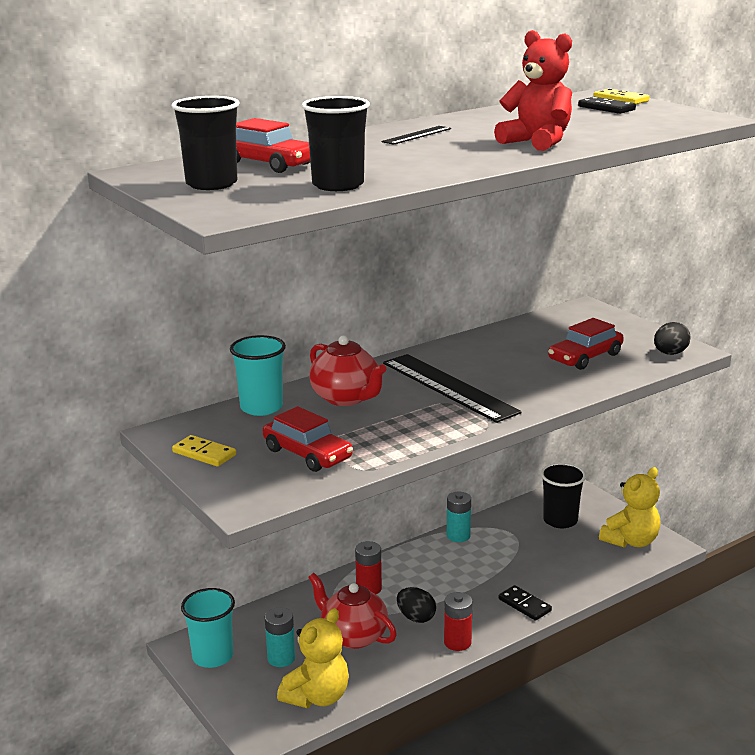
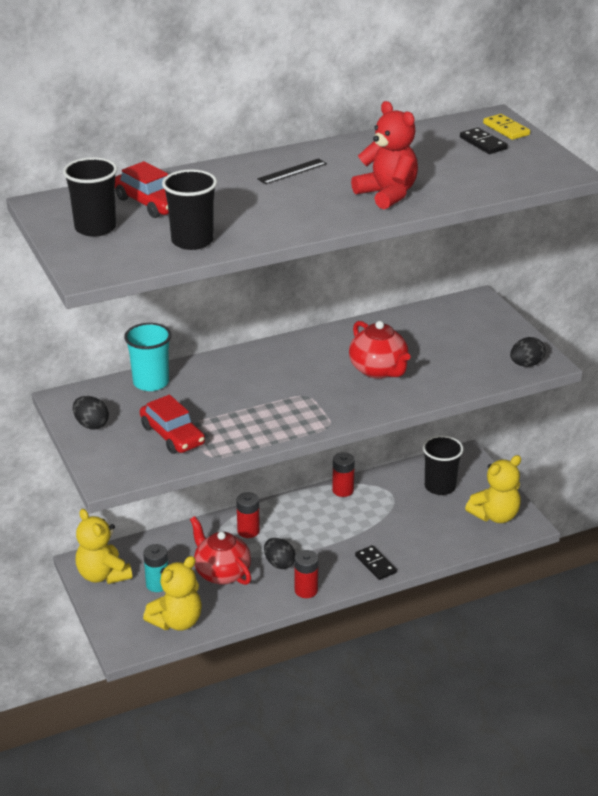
camera: 10 degrees right, 10 degrees up
yellow domino [172,435,236,467] -> black egg [73,396,109,429]
turquoise cup [181,588,235,668] -> yellow teddy bear [76,509,132,584]
red teapot [309,335,387,406] -> red teapot moved to [349,321,411,379]
black ruler [383,354,522,423] -> none
turquoise battery [447,492,471,542] -> red battery [332,452,355,497]
red car [548,318,624,370] -> none

